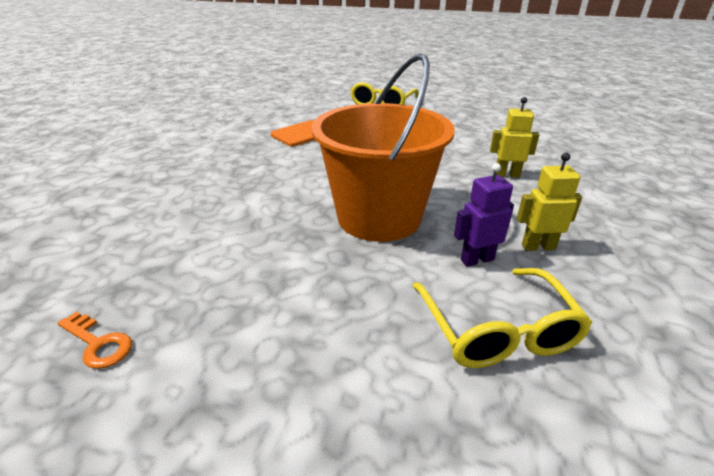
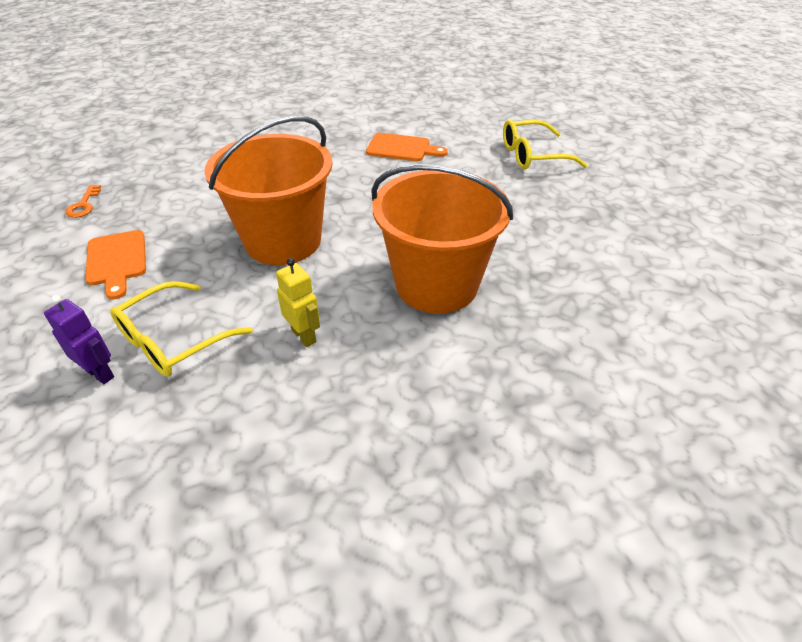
camera: 55 degrees right, 10 degrees up
purple robot [454,163,514,267] -> purple robot moved to [44,295,114,384]
yellow robot [490,97,539,178] -> orange bucket [371,164,513,314]
none -> orange cutting board [85,230,146,300]

